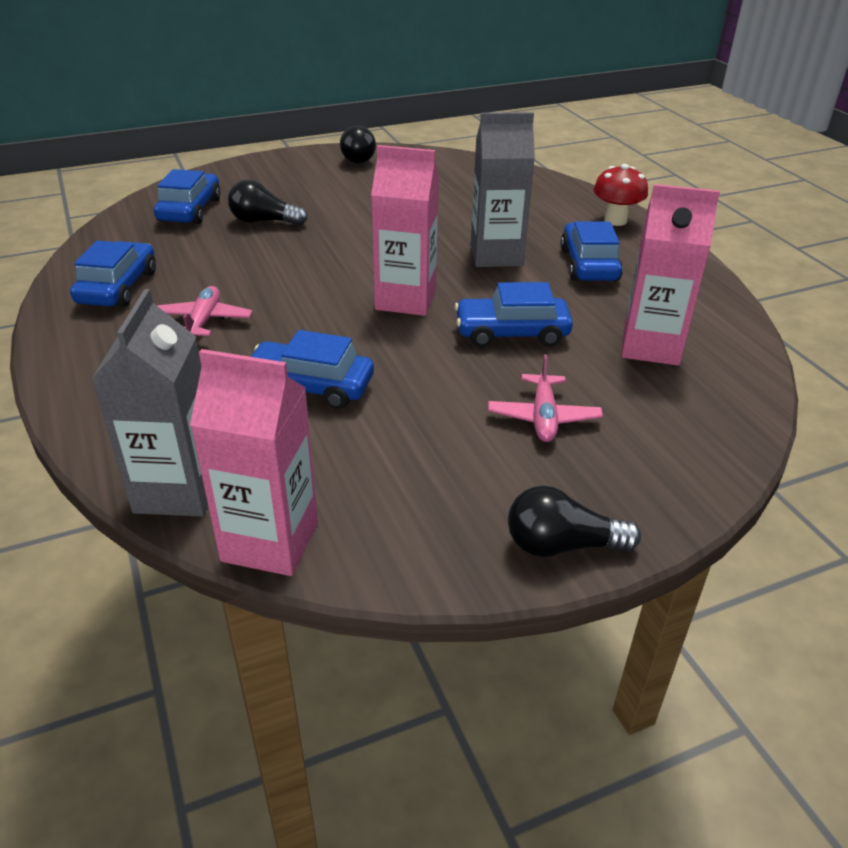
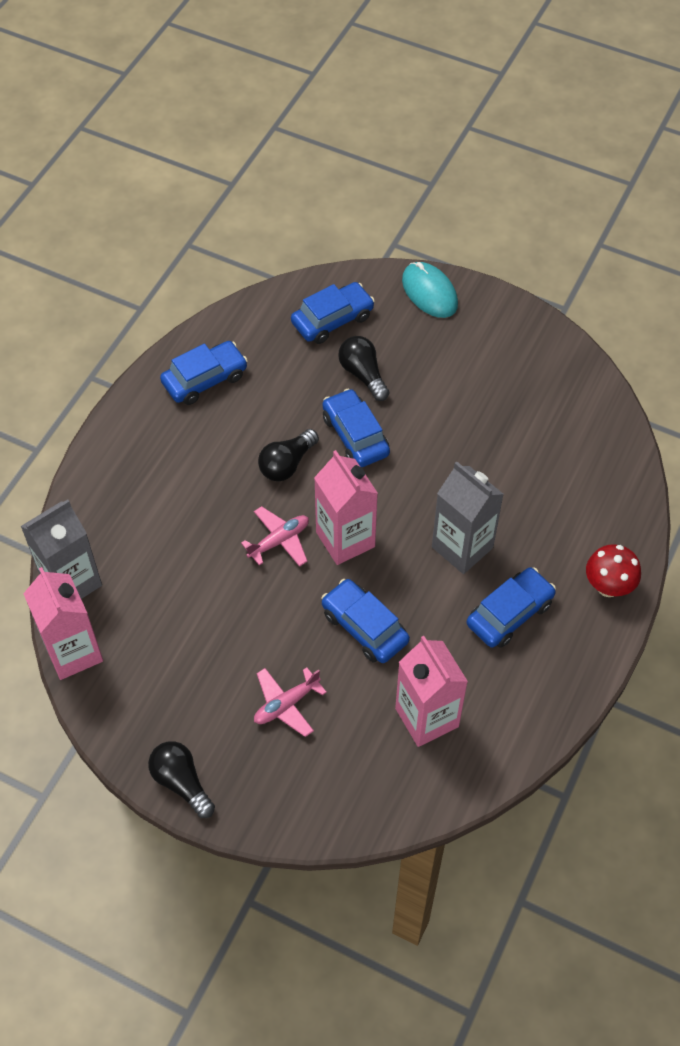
camera: 50 degrees right, 20 degrees up
pink plane [157,286,253,336] -> pink plane moved to [241,506,309,567]
blue car [251,330,374,409] -> blue car moved to [322,389,390,467]
black light bulb [340,125,376,163] -> black light bulb moved to [258,429,319,481]
none -> turquoise mouse [402,262,458,318]

